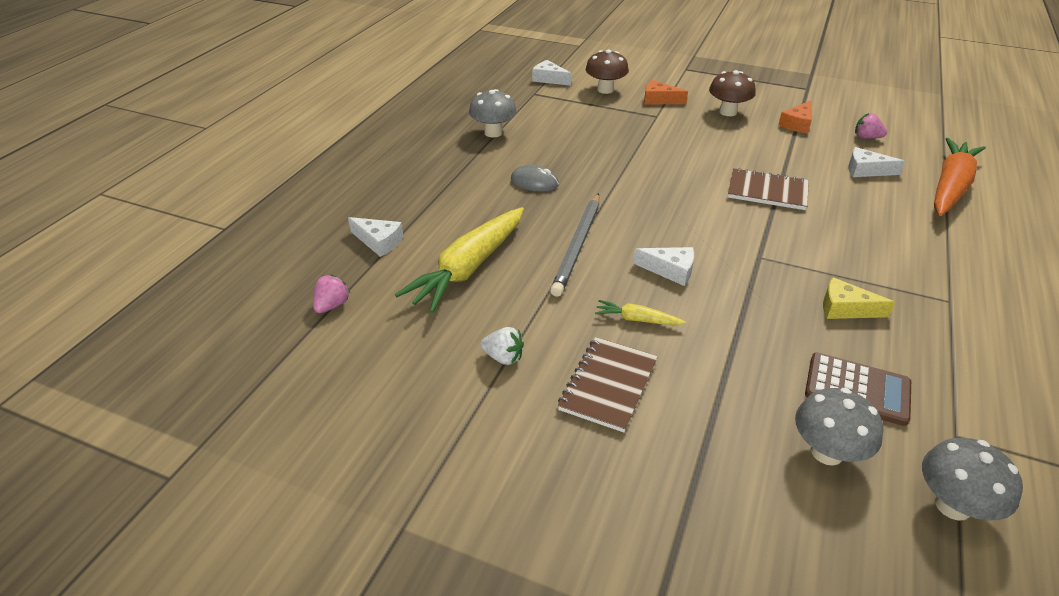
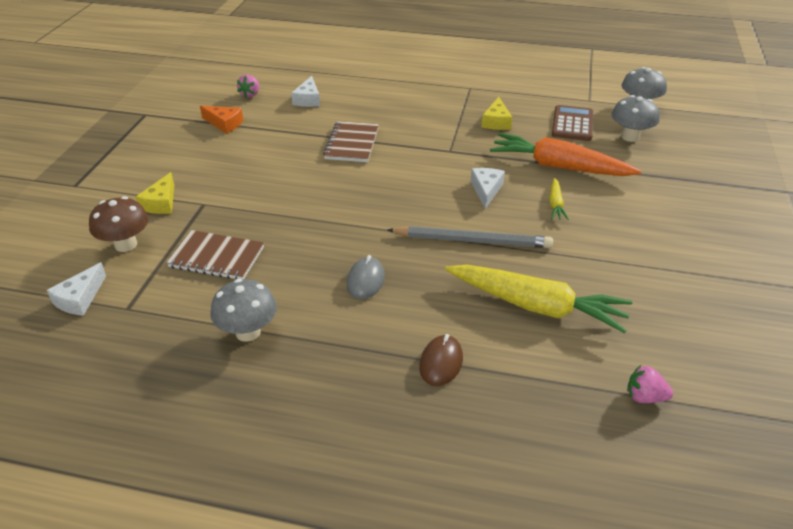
camera: 100 degrees left, 0 degrees up
white cheese [348,217,404,257] -> none
white strawberry [480,327,524,365] -> none
brown notebook [558,337,658,433] -> brown notebook moved to [167,230,264,280]
orange cheese [644,80,688,104] -> yellow cheese [136,172,174,214]
brown mushroom [709,70,756,116] -> none
orange carrot [934,138,986,216] -> orange carrot moved to [490,133,642,176]
none -> brown mouse [419,334,463,386]

